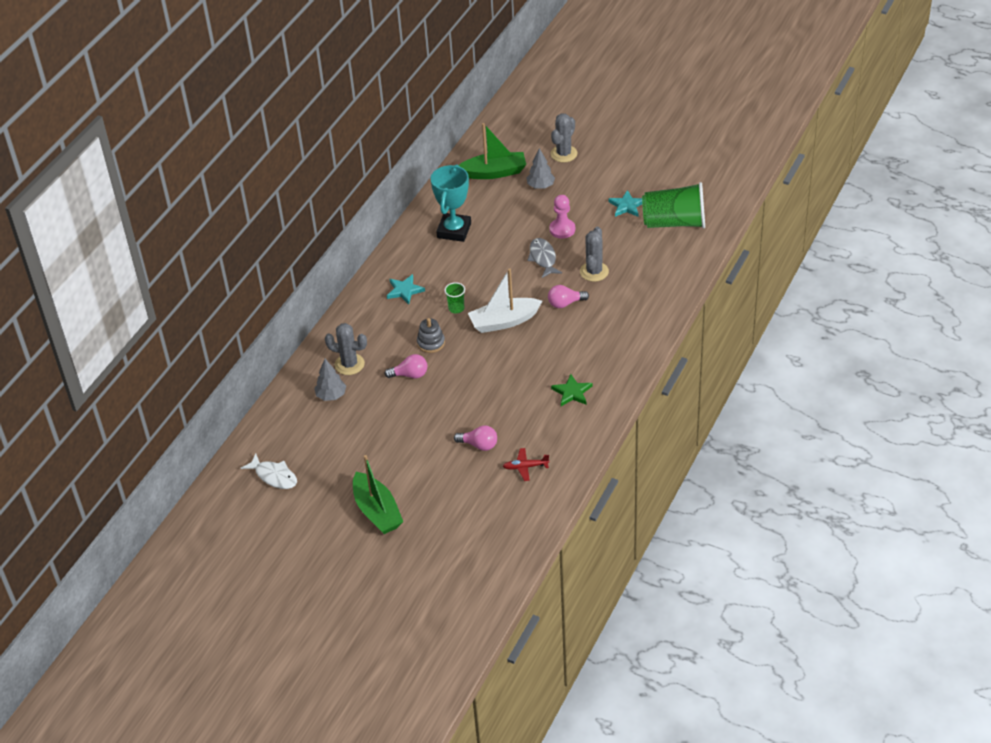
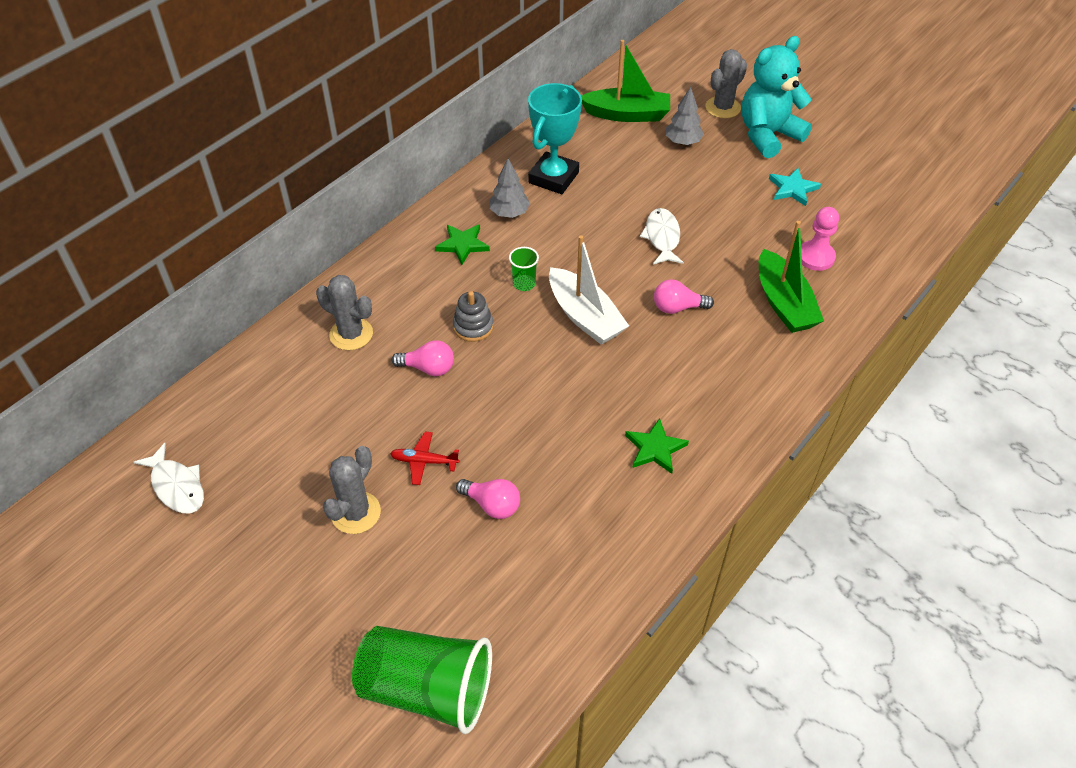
camera: 10 degrees right, 5 degrees up
grey tree [314,359,346,401] -> grey tree moved to [489,158,530,218]
green boat [353,455,403,534] -> green boat moved to [759,221,824,333]
turquoise star [387,274,425,304] -> green star [435,224,490,265]
white boat [468,268,542,333] -> white boat turned 120 degrees counterclockwise [549,235,629,345]
red plane [503,448,549,481] -> red plane moved to [390,431,460,485]
grey fish [527,238,562,278] -> white fish [640,208,684,264]
pink pawn [549,195,575,239] -> pink pawn moved to [801,207,839,271]
grey cactus [580,227,609,282] -> grey cactus moved to [323,446,381,534]
green cup [642,182,705,229] -> green cup moved to [352,626,492,734]
none -> turquoise teddy bear [741,36,812,158]

